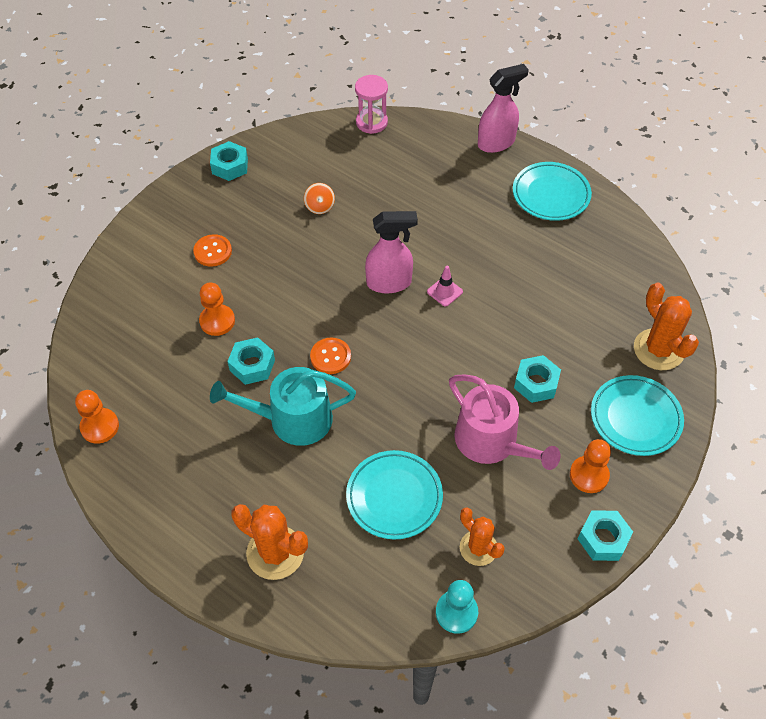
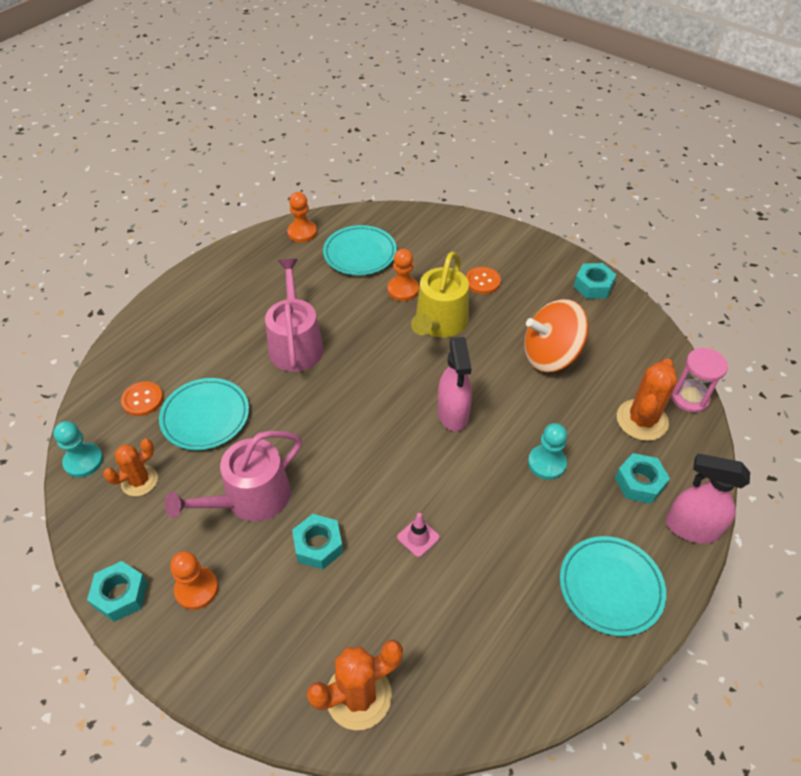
camera: 90 degrees right, 5 degrees down
turquoise watering can [210,367,356,446] -> pink watering can [265,259,324,372]
turquoise nut [227,337,275,385] -> turquoise nut moved to [615,453,670,504]
orange cactus [231,504,308,580] -> orange cactus moved to [617,359,677,441]
orange spinning top [304,183,335,214] -> orange spinning top [524,299,589,372], size x2.30
orange button [310,338,351,374] -> orange button moved to [121,381,163,416]
pink traffic cone [427,266,463,307] -> pink traffic cone moved to [397,513,440,557]
pink spray bottle [478,64,529,153] -> pink spray bottle turned 135 degrees clockwise [666,454,750,544]
turquoise plate [591,375,684,456] -> turquoise plate moved to [323,225,397,275]
none -> yellow watering can [411,252,469,337]
none -> turquoise pawn [528,423,567,480]

